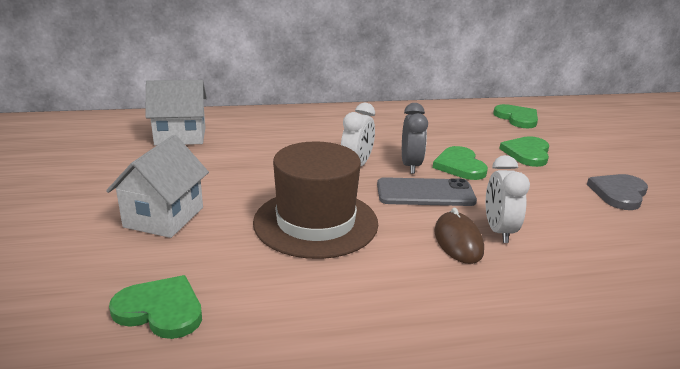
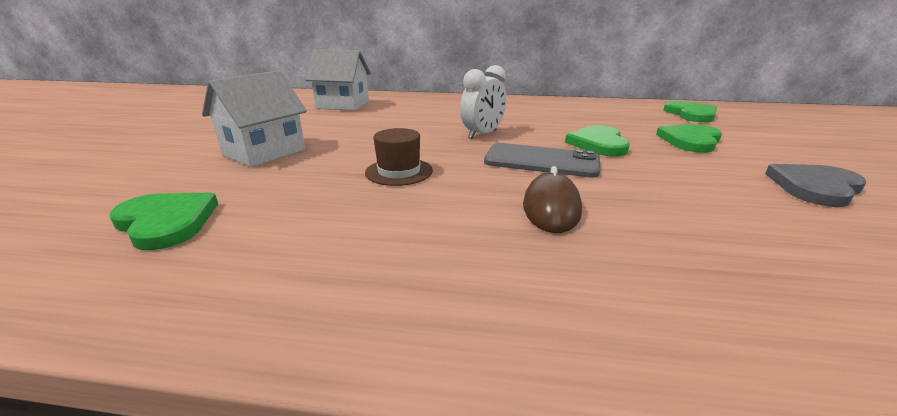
camera: 20 degrees right, 0 degrees up
brown hat [253,141,378,259] -> brown hat [365,128,433,186], size x0.49
grey clock [402,103,428,174] -> none
white clock [485,155,530,243] -> none

